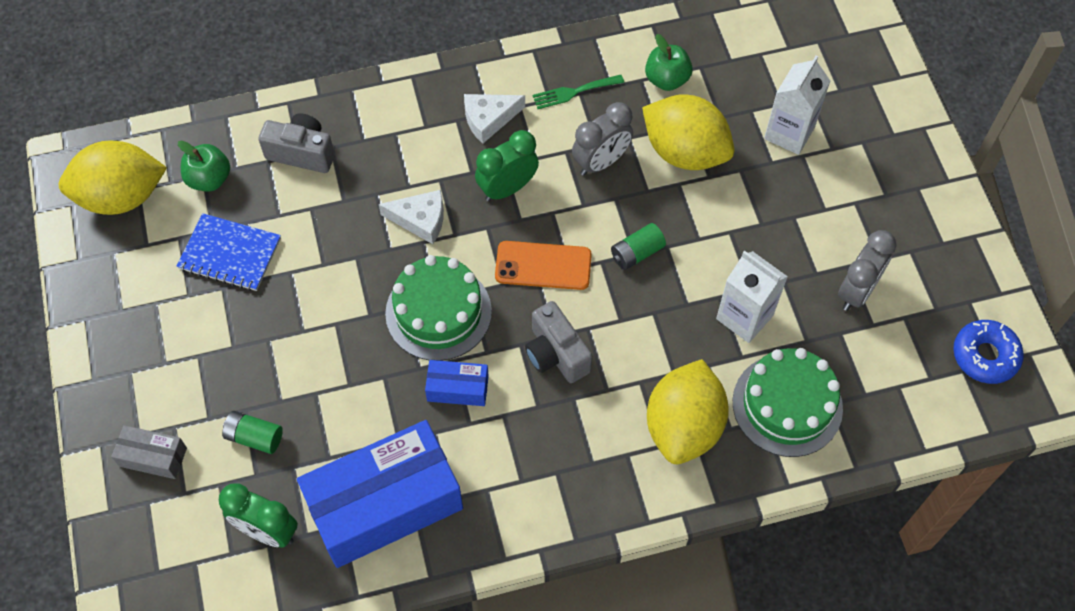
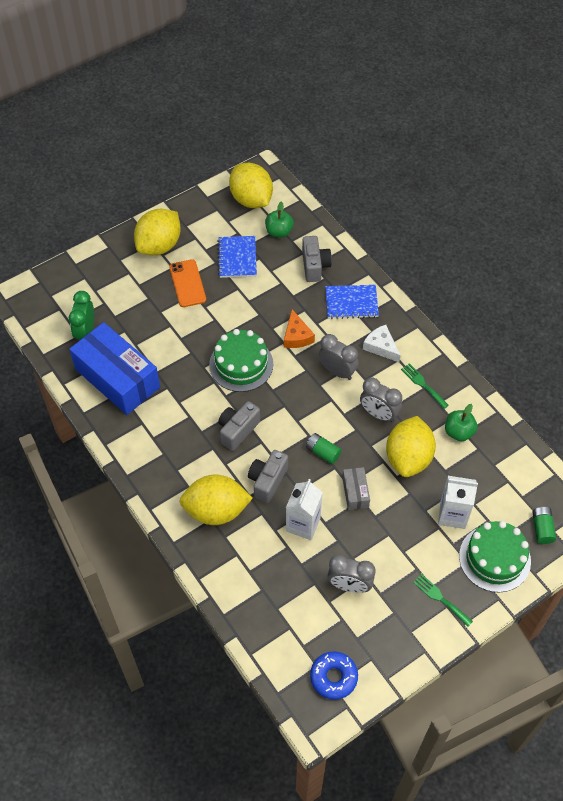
camera: 70 degrees right, 5 degrees down
grey box [111,425,187,479] -> grey box moved to [342,467,370,510]
green battery [222,411,283,454] -> green battery moved to [532,507,556,544]
white cheese [379,190,444,244] -> orange cheese [284,309,315,348]
blue box [425,360,489,406] -> none
green clock [475,130,539,202] -> grey clock [318,334,359,380]
orange phone [495,241,592,290] -> orange phone moved to [169,259,206,307]
green cake [733,348,843,457] -> green cake moved to [459,521,531,593]
none -> yellow lemon [134,209,181,255]
none -> grey camera [248,450,288,503]
none -> blue notebook [325,285,379,319]
none -> green fork [413,574,473,626]

